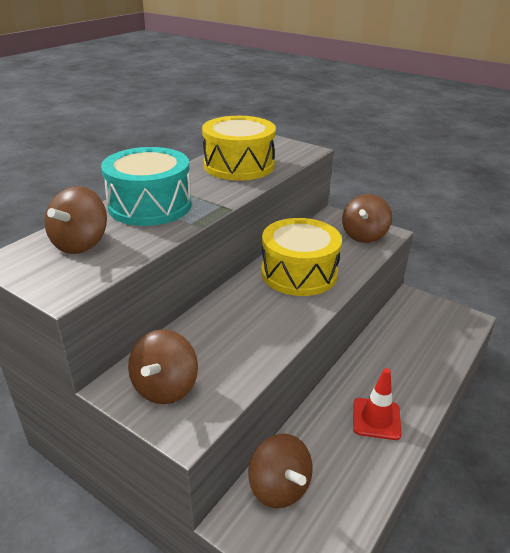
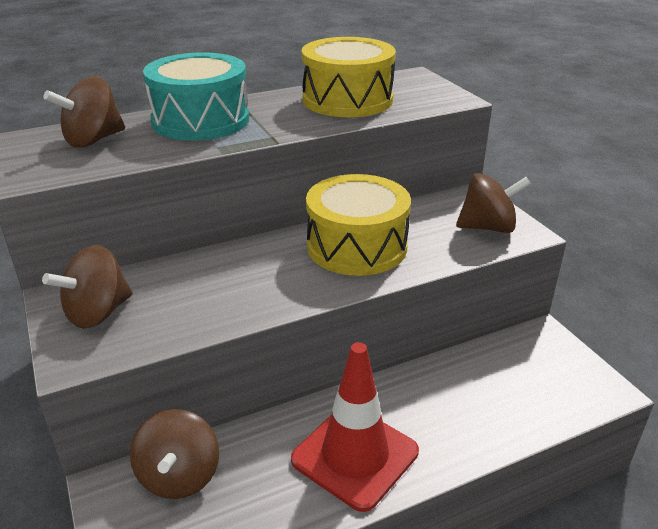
camera: 30 degrees right, 0 degrees up
brown spinning top [342,194,392,243] -> brown spinning top turned 150 degrees counterclockwise [456,173,531,233]
red traffic cone [353,368,402,440] -> red traffic cone [291,342,419,512], size x1.57

